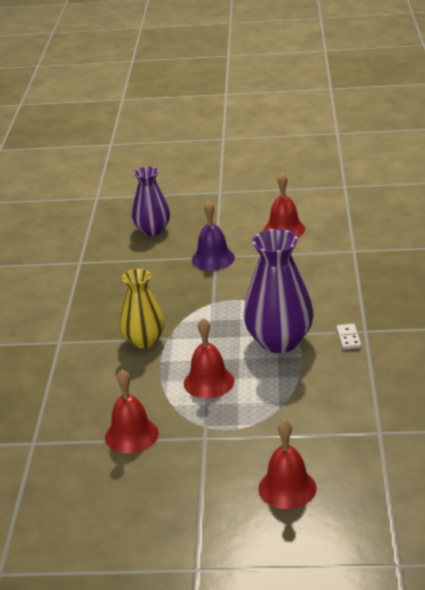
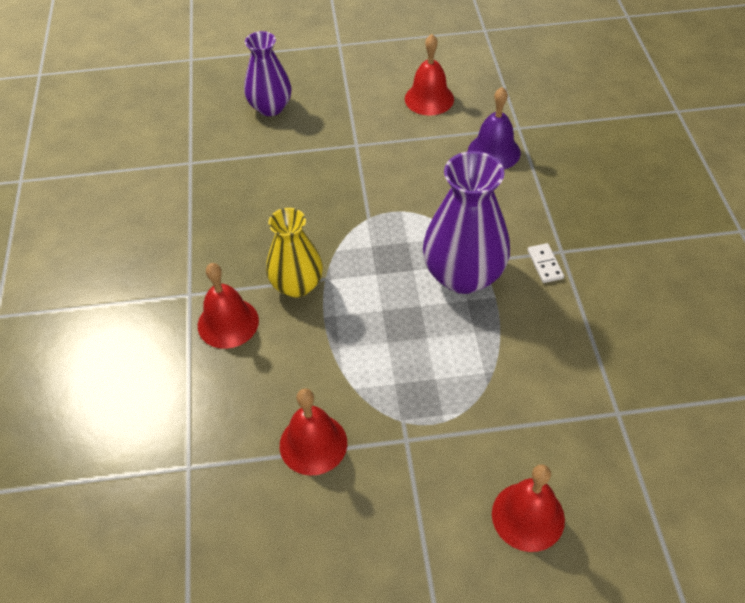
camera: 10 degrees left, 20 degrees up
red bell [184,318,234,398] -> red bell moved to [198,263,259,349]
purple bell [192,200,235,270] -> purple bell moved to [468,87,521,170]

